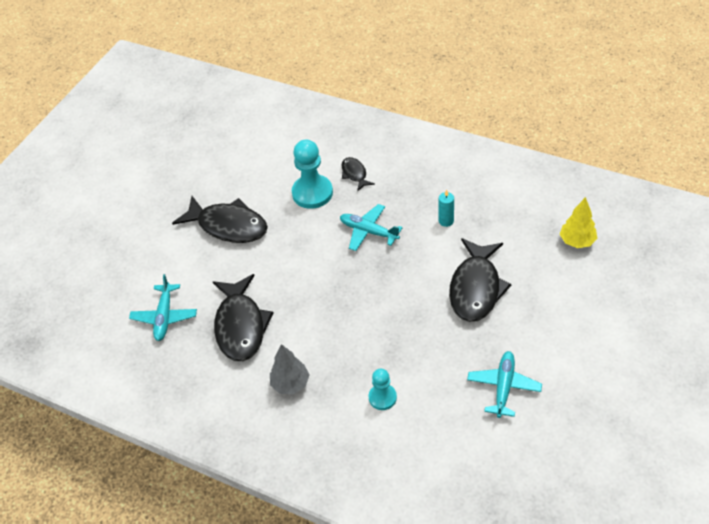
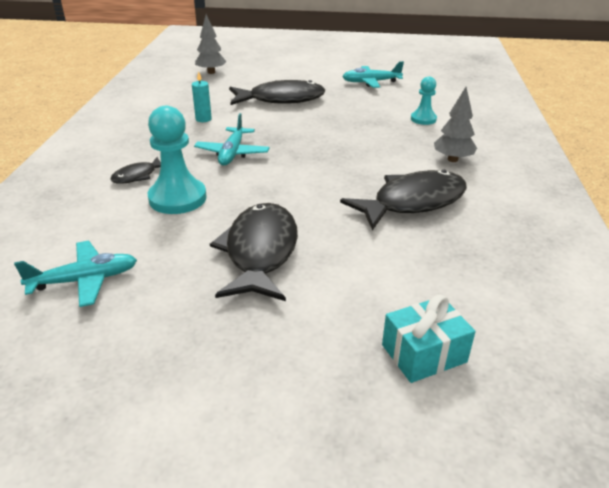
camera: 115 degrees left, 15 degrees down
turquoise plane [129,274,197,341] -> turquoise plane moved to [14,241,137,307]
yellow tree [560,197,597,248] -> grey tree [195,14,227,74]
none -> turquoise gift [382,295,475,383]

